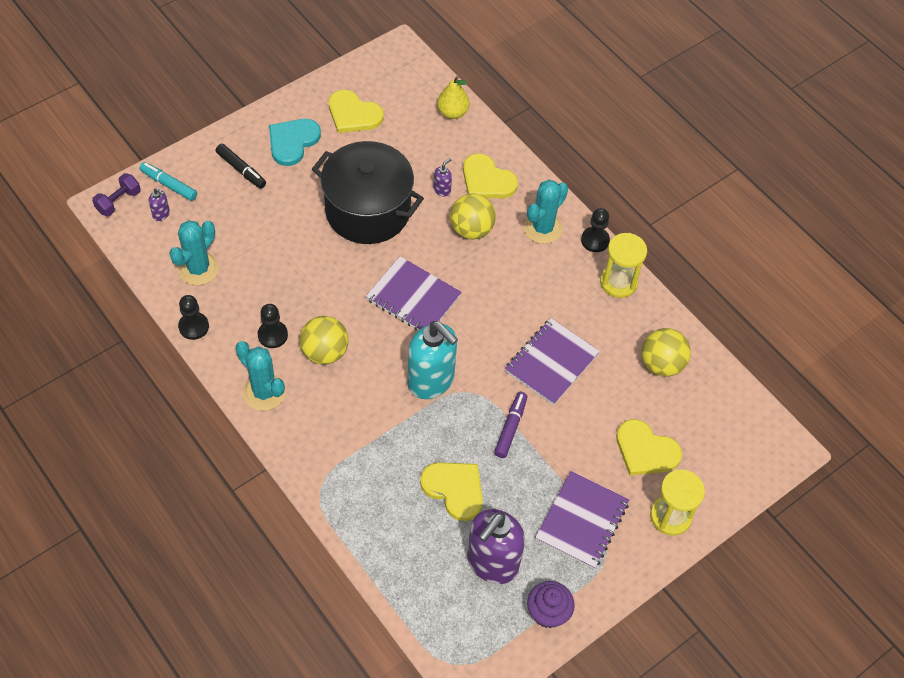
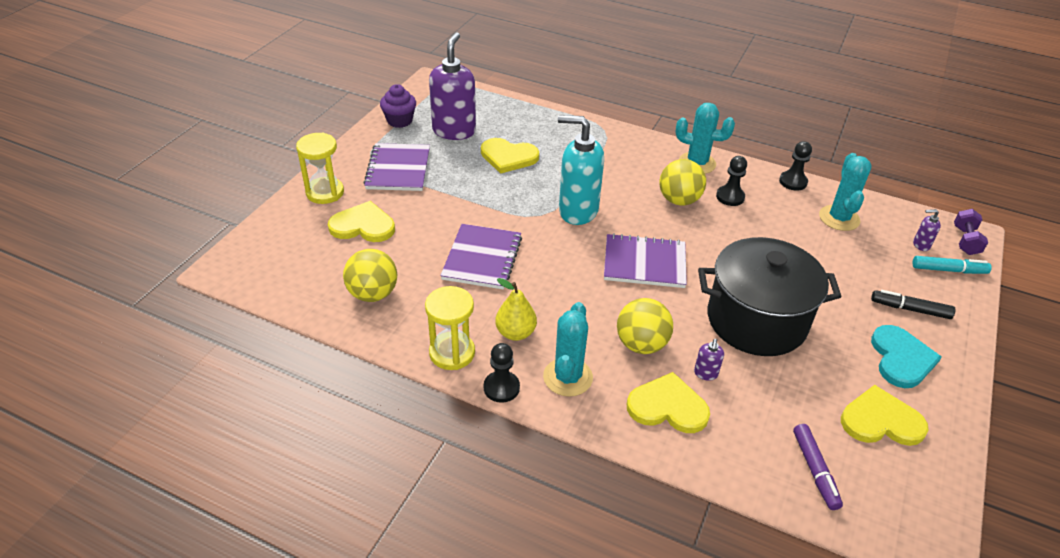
camera: 155 degrees right, 15 degrees down
yellow pear [437,76,470,119] -> yellow pear moved to [495,278,537,341]
purple marker [494,392,527,458] -> purple marker moved to [793,424,843,510]

